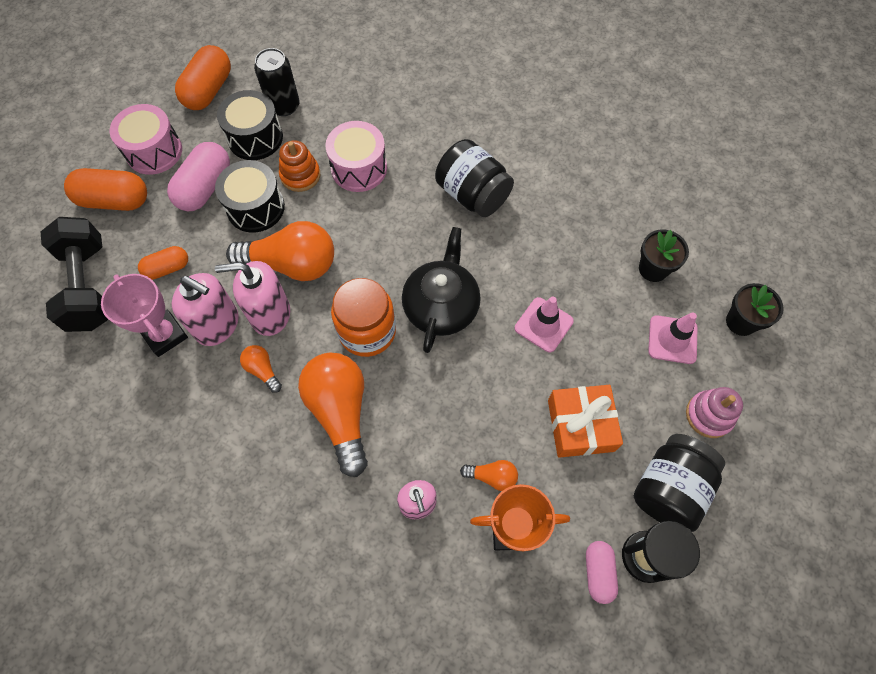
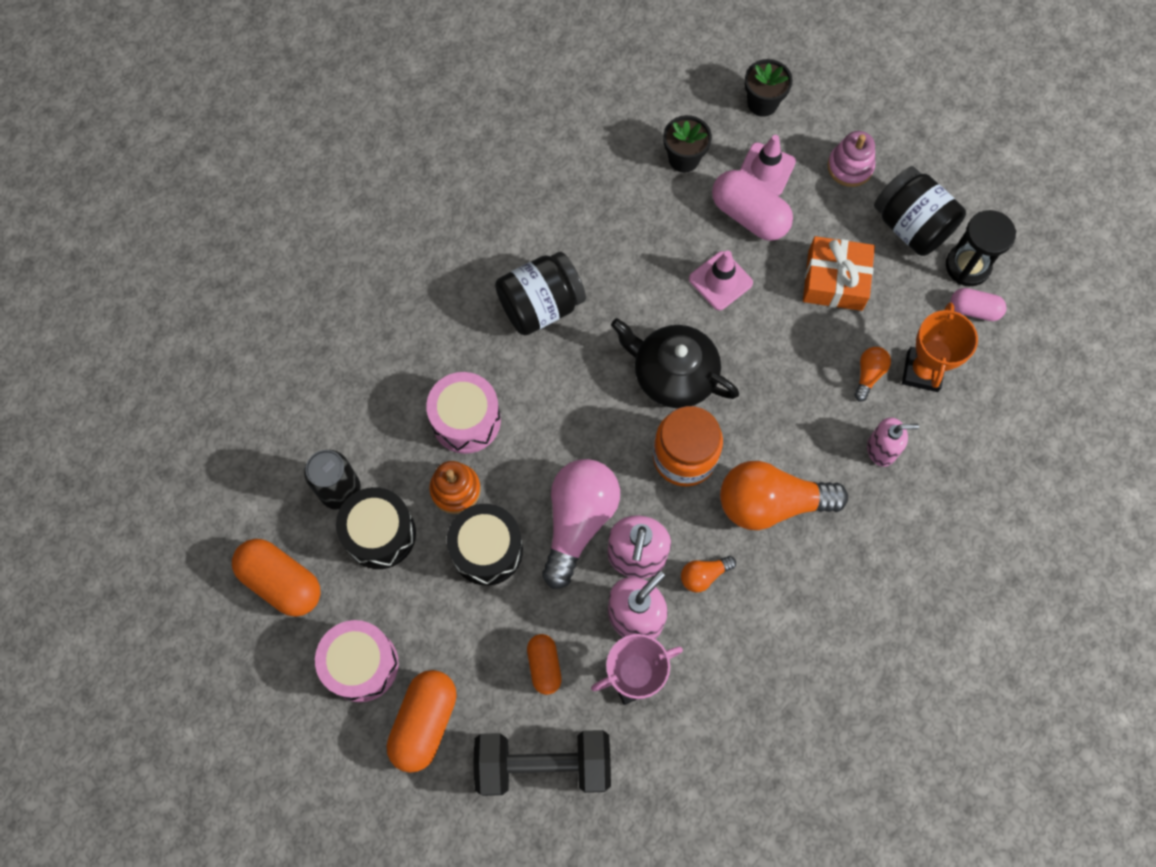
camera: 75 degrees left, 5 degrees up
pink capsule [167,142,230,211] -> pink capsule moved to [712,170,793,241]
orange light bulb [226,221,334,281] -> pink light bulb [542,459,620,589]

